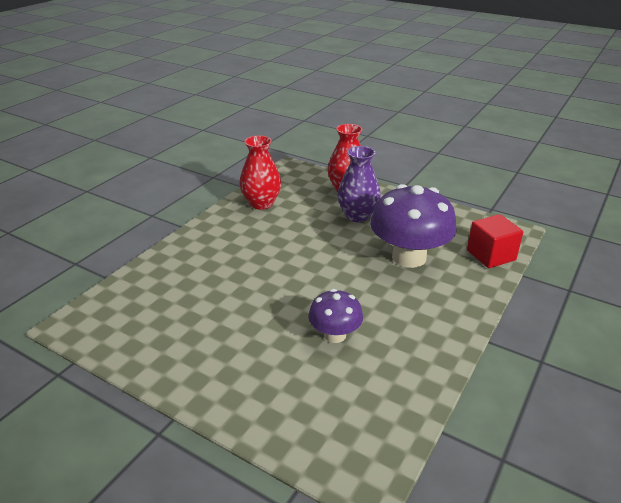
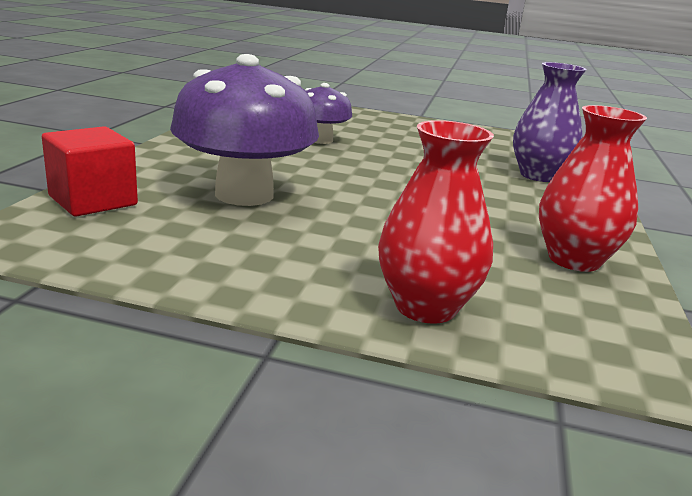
camera: 160 degrees right, 10 degrees down
purple vase [337,146,381,222] -> purple vase moved to [513,62,586,182]

